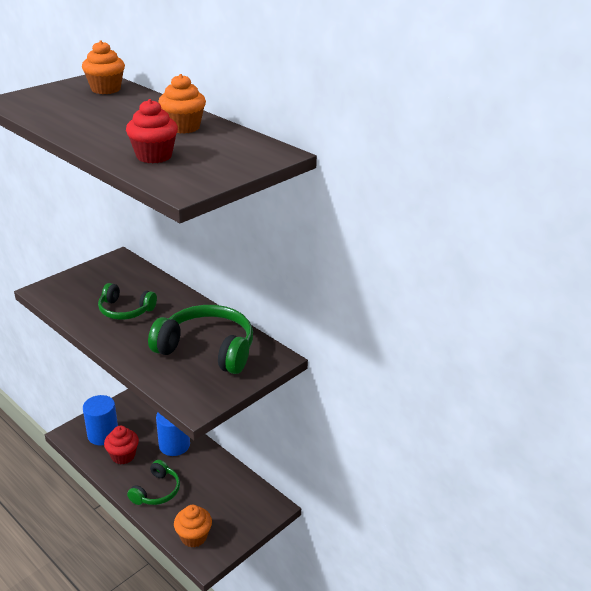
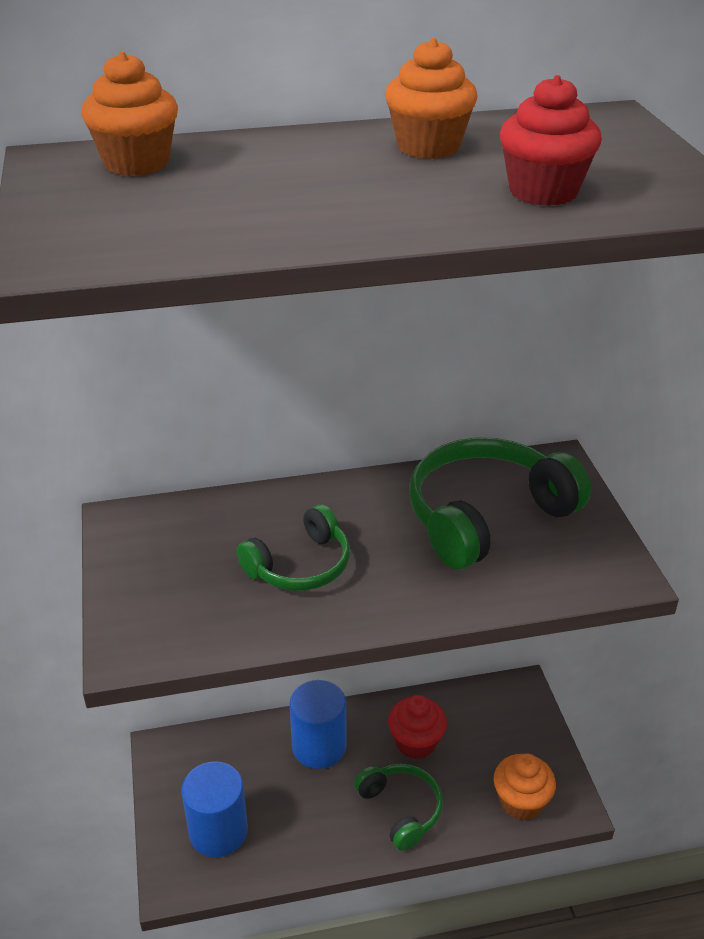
camera: 55 degrees left, 5 degrees up
red cupcake [104,426,139,464] -> red cupcake moved to [388,695,447,759]

